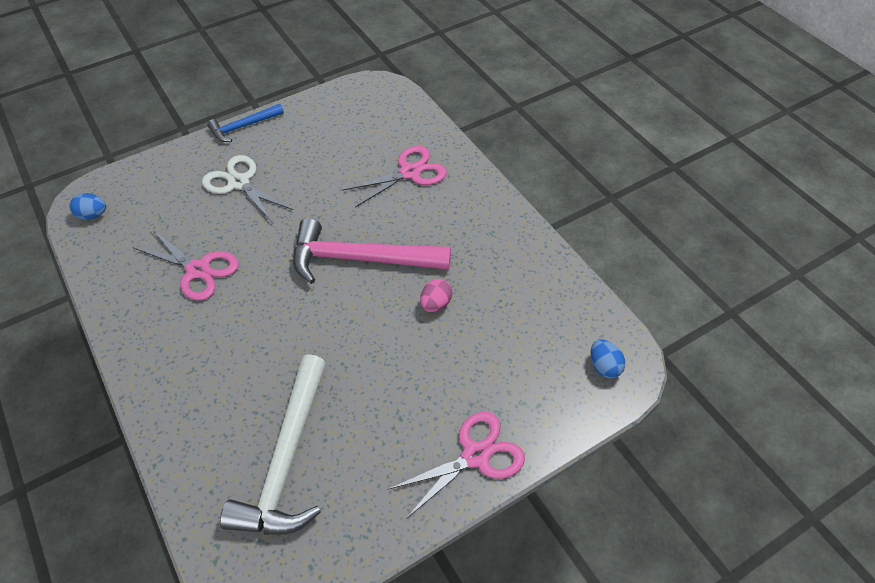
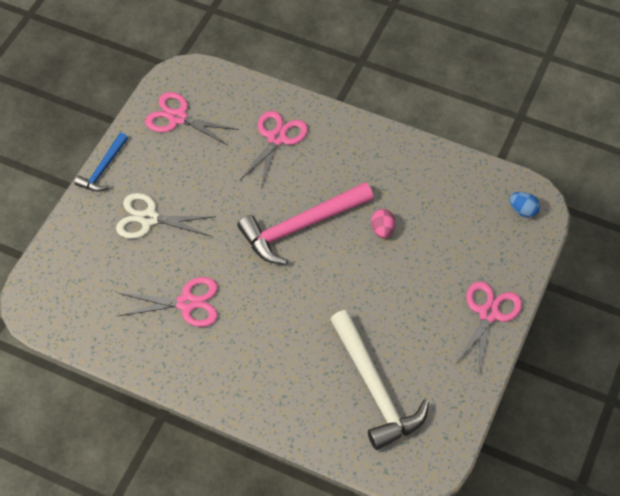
camera: 35 degrees left, 5 degrees up
blue egg [69,193,106,220] -> none
none -> pink scissors [145,92,239,146]

